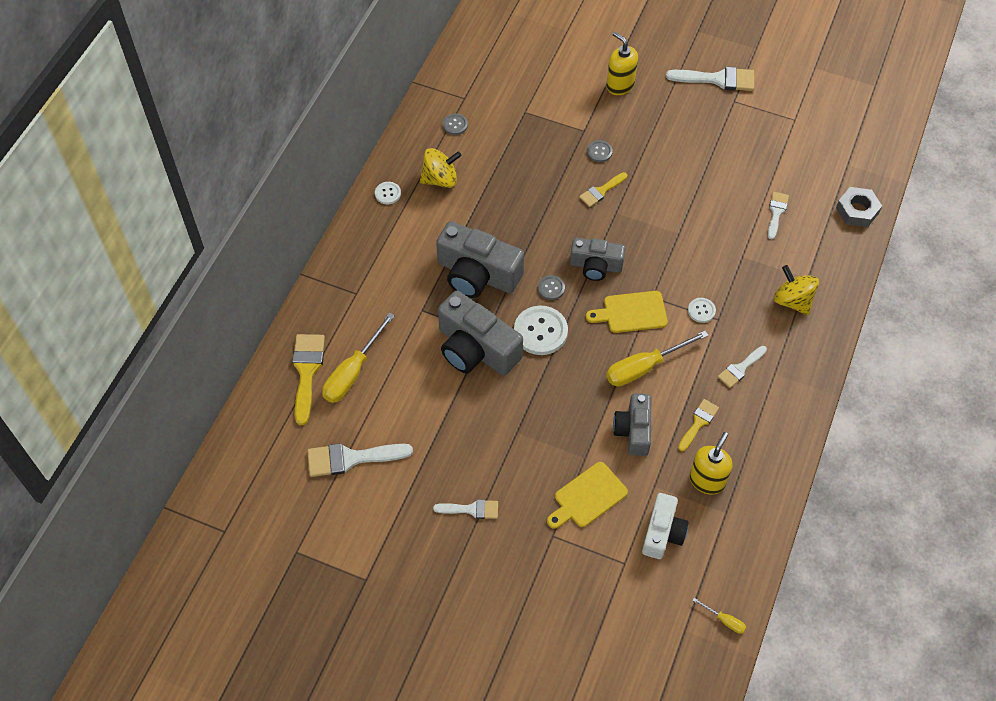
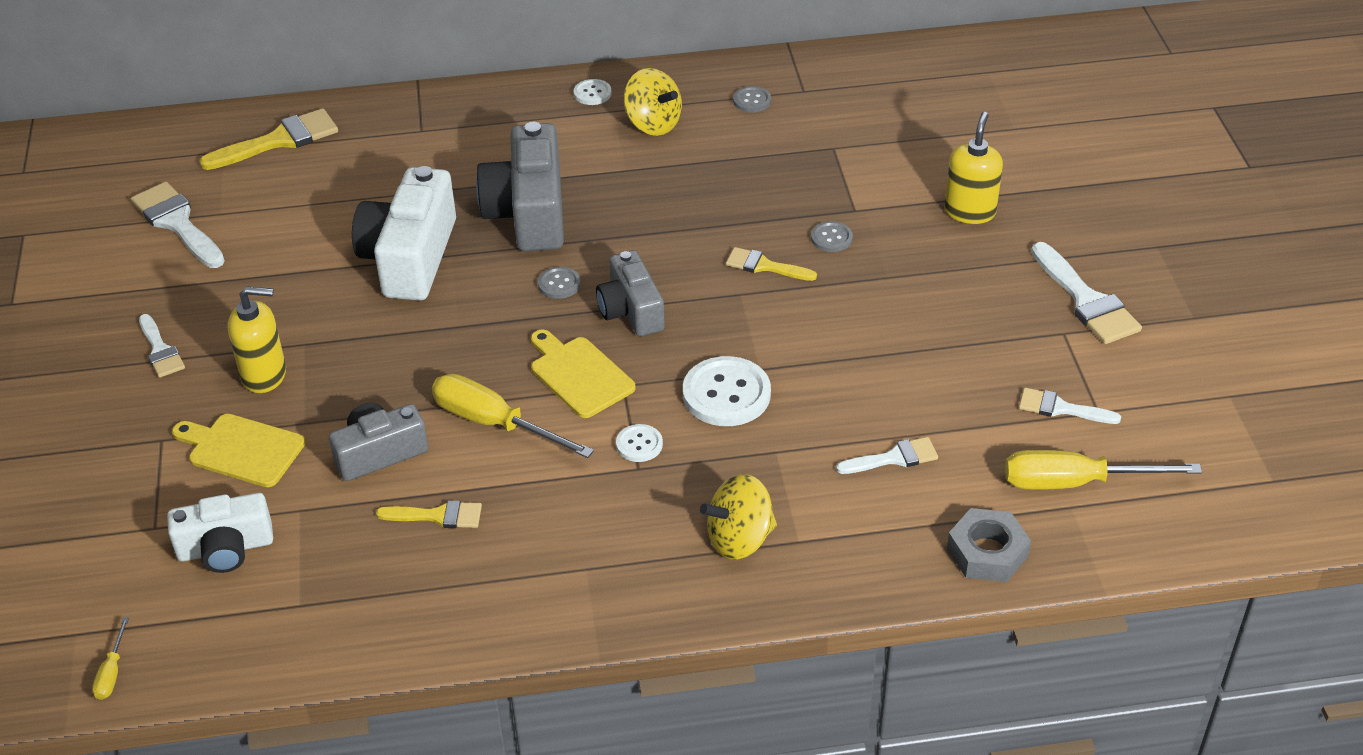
camera: 60 degrees right, 15 degrees down
yellow screwdriver [322,313,395,403] -> yellow screwdriver moved to [1005,450,1202,490]
grey camera [438,291,523,376] -> white camera [352,166,456,301]
white button [514,306,568,355] -> white button moved to [683,356,771,426]
yellow soap dispenser [689,432,732,495] -> yellow soap dispenser moved to [228,286,286,393]
white brush [718,346,767,388] -> white brush moved to [1019,388,1121,424]
yellow spinning top [774,265,819,315] -> yellow spinning top turned 135 degrees counterclockwise [700,474,777,560]

